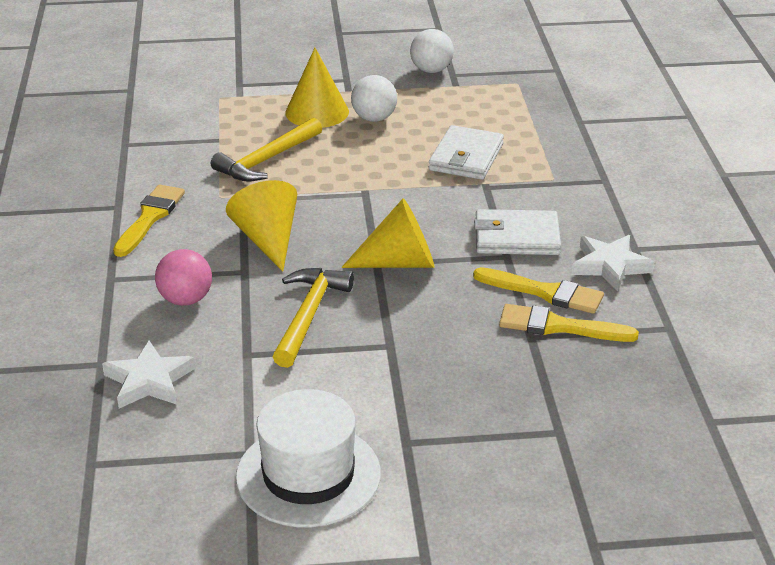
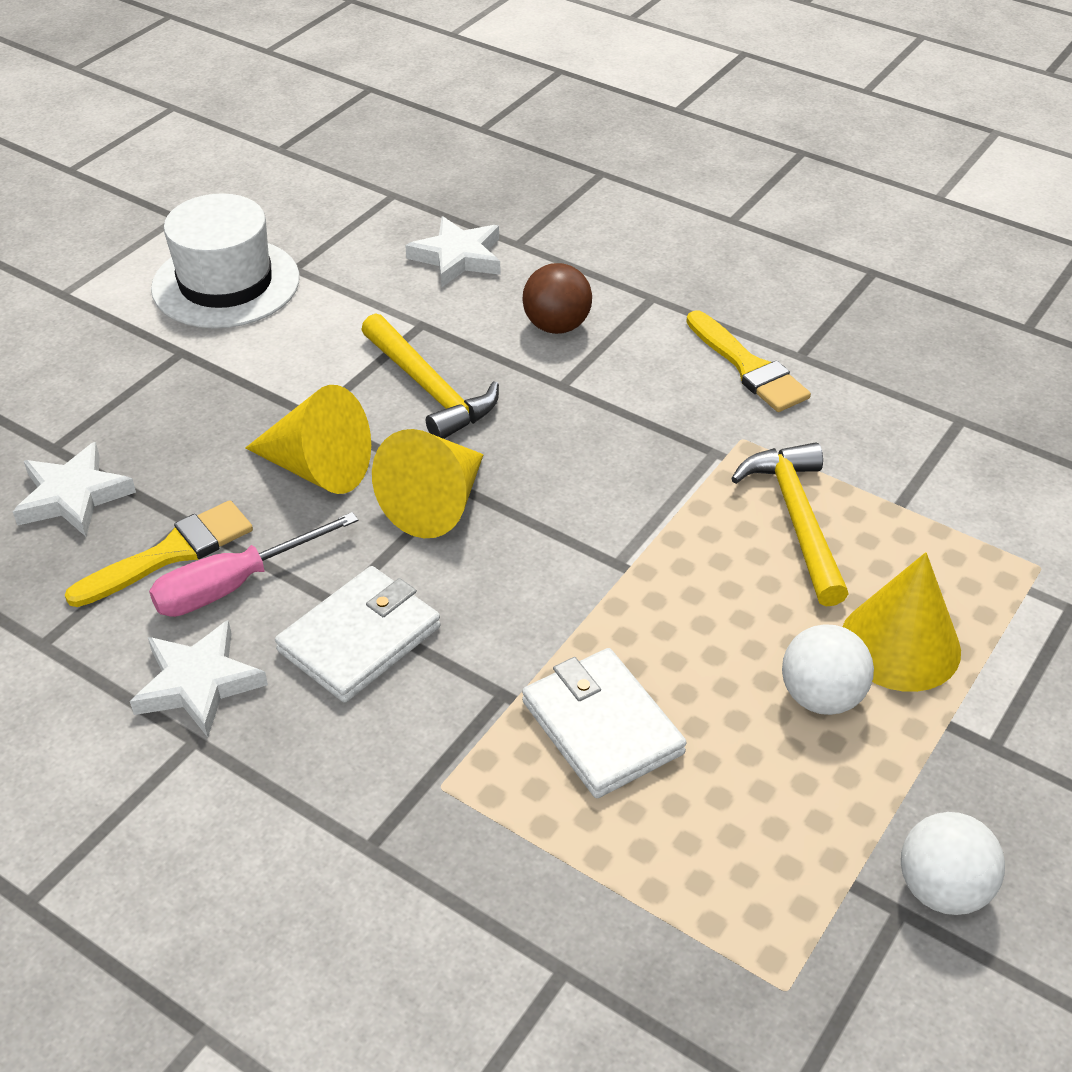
camera: 130 degrees right, 10 degrees up
pink ball [155,249,212,306] -> brown ball [522,263,592,334]
yellow cone [226,180,297,271] -> yellow cone moved to [245,385,371,494]
yellow brush [473,267,604,314] -> pink screwdriver [149,512,358,617]
none -> white star [13,442,136,536]

